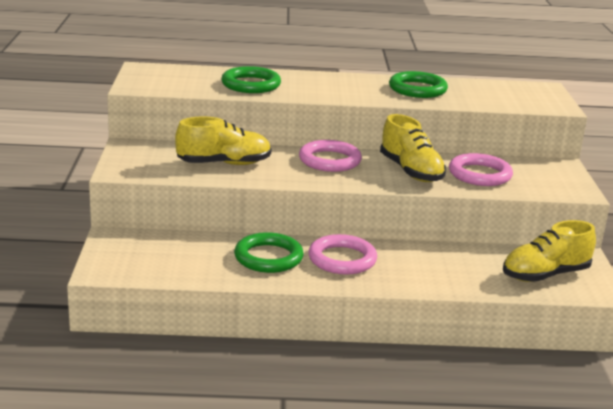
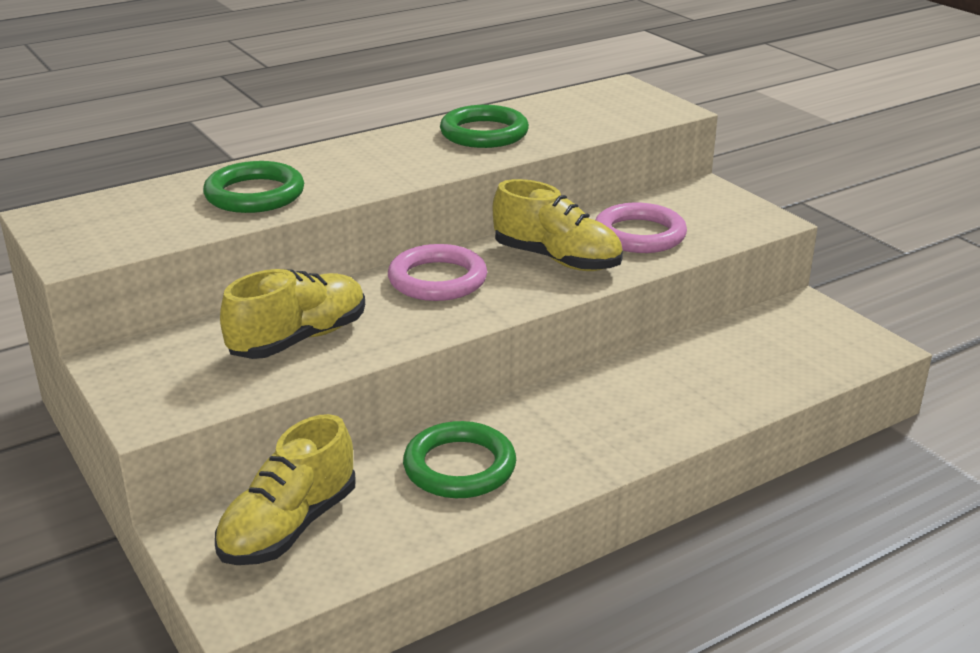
camera: 30 degrees left, 5 degrees up
pink ring [308,234,377,275] -> none
yellow shoe [503,220,596,282] -> yellow shoe moved to [215,414,356,565]

